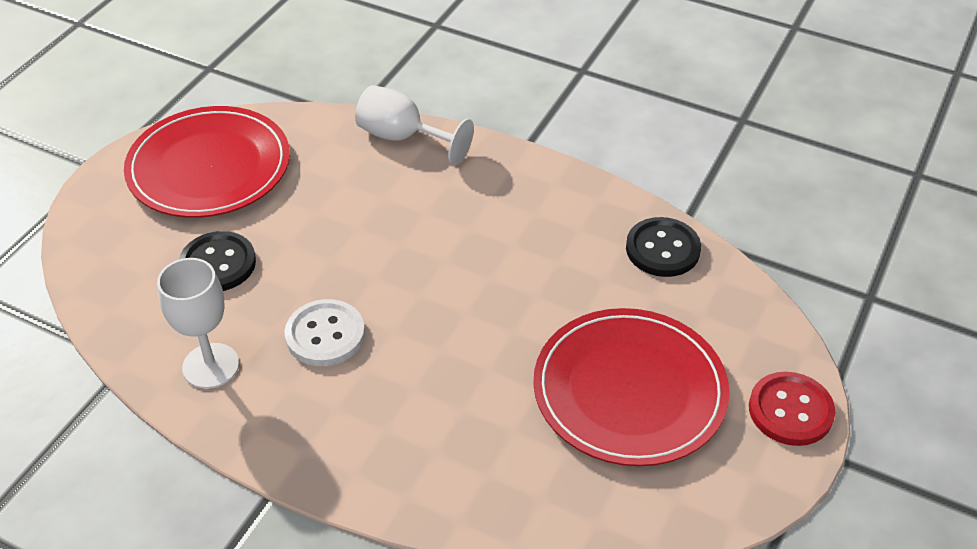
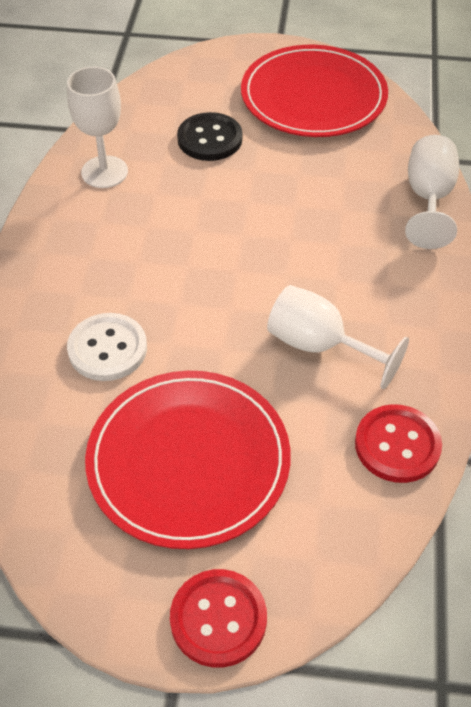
camera: 70 degrees right, 5 degrees up
white button [284,299,365,366] -> white button moved to [67,313,147,381]
black button [626,217,701,277] -> red button [355,404,442,483]
none -> white goblet [267,285,409,389]

